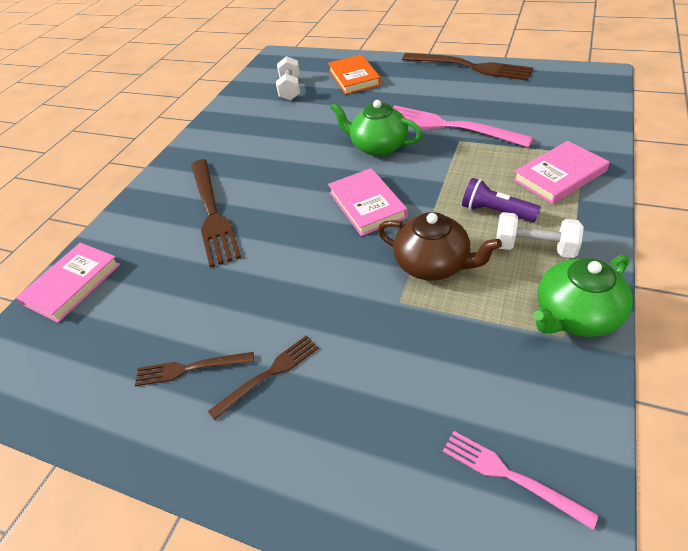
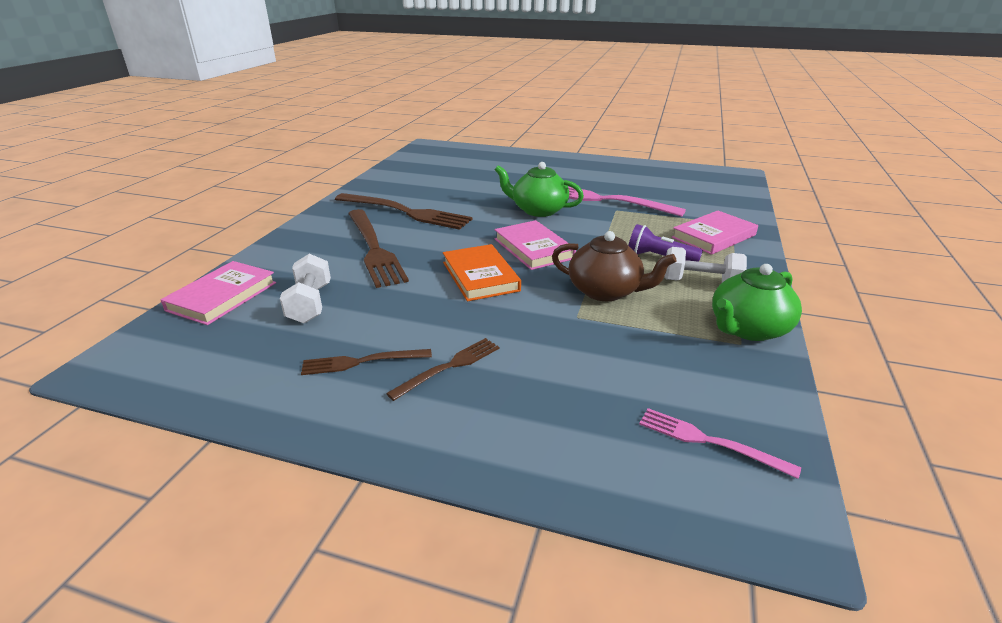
camera: 10 degrees left, 15 degrees down
white dumbbell [276,56,300,101] -> white dumbbell moved to [280,254,331,323]
orange book [328,54,381,95] -> orange book moved to [443,244,521,301]
brown fork [402,53,534,80] -> brown fork moved to [335,193,473,230]

